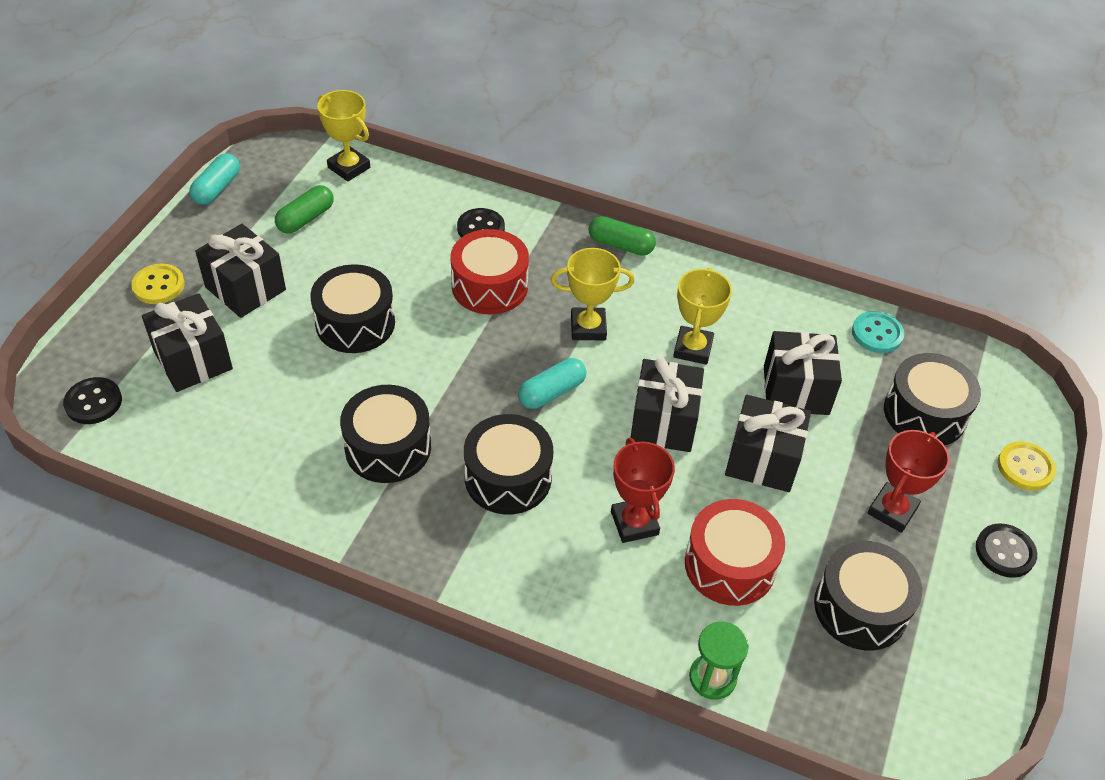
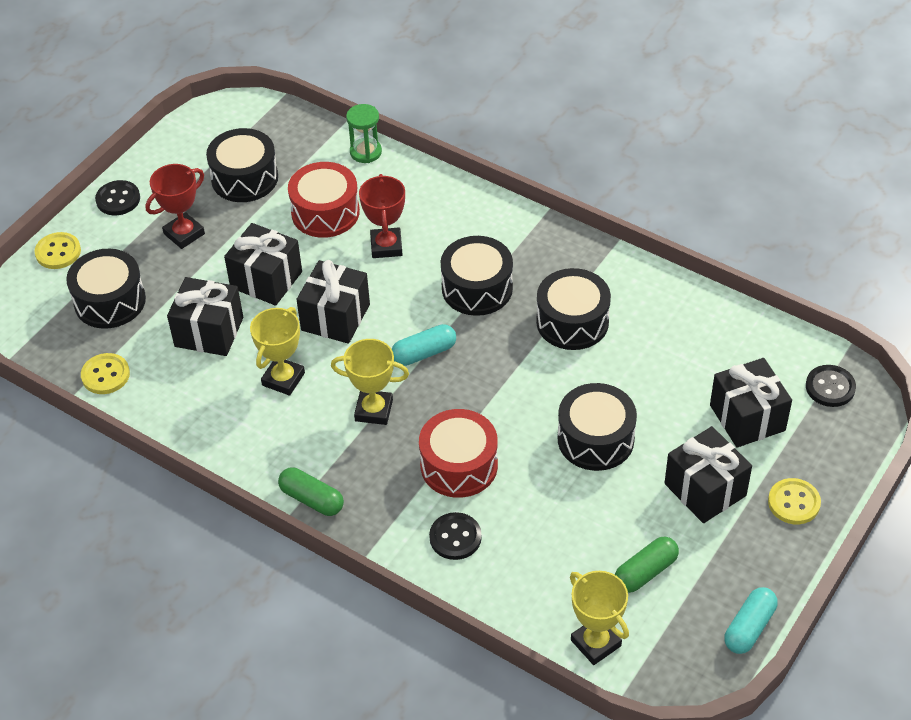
camera: 165 degrees left, 0 degrees up
turquoise button [852,311,904,353] -> yellow button [81,353,130,394]

